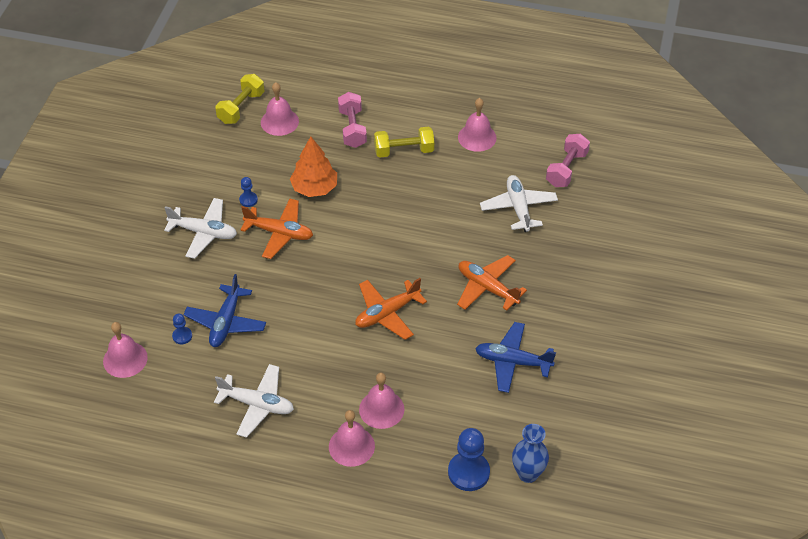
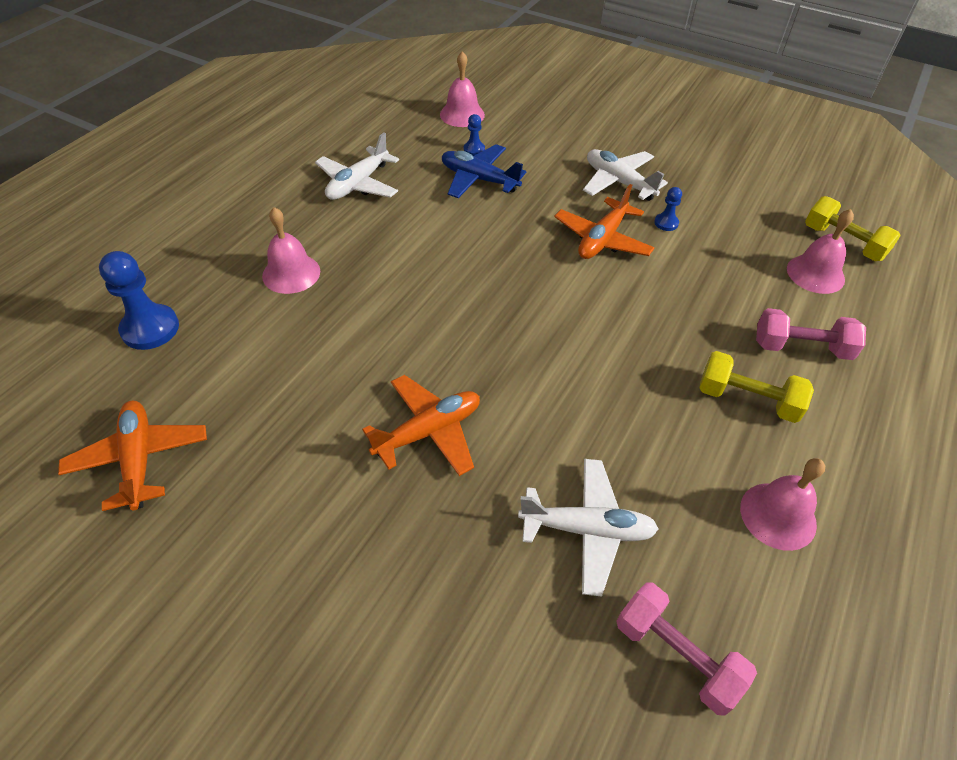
camera: 105 degrees right, 0 degrees up
white plane [164,198,237,259] -> white plane turned 105 degrees clockwise [583,149,668,201]
orange tree [290,136,337,197] -> none
pink bell [329,410,375,467] -> none
orange plane [355,278,427,340] -> orange plane moved to [58,401,207,511]
yellow dumbbell [374,127,434,158] -> yellow dumbbell turned 75 degrees counterclockwise [699,351,814,423]
blue plane [475,322,556,393] -> none
blue vase [512,424,549,483] -> none

